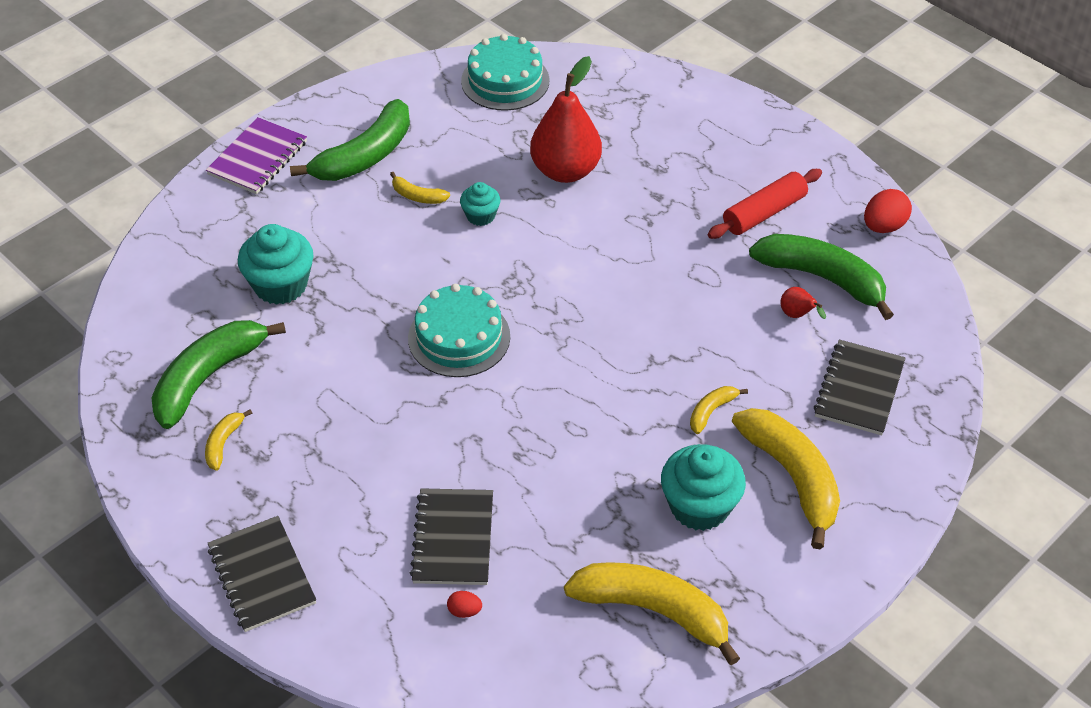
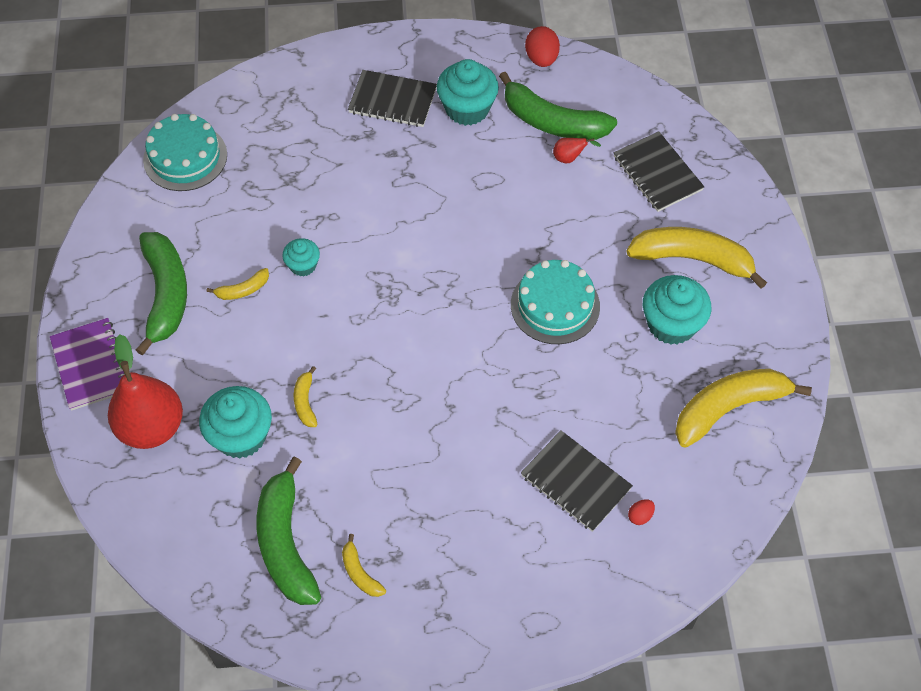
camera: 50 degrees left, 10 degrees up
black notebook [208,516,316,632] -> black notebook moved to [348,70,437,127]
turquoise cake [408,284,510,377] -> turquoise cake moved to [511,260,600,344]
red pear [530,56,602,183] -> red pear moved to [108,334,183,449]
yellow banana [690,386,748,434] -> yellow banana moved to [294,366,317,427]
red rolling pin [708,169,822,239] -> turquoise cupcake [437,59,499,126]
green banana [749,234,894,320] -> green banana turned 135 degrees counterclockwise [499,72,617,140]

